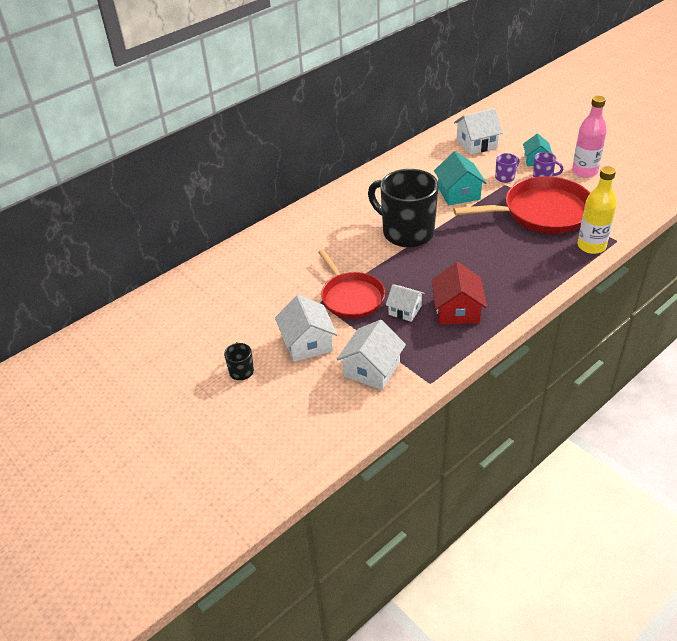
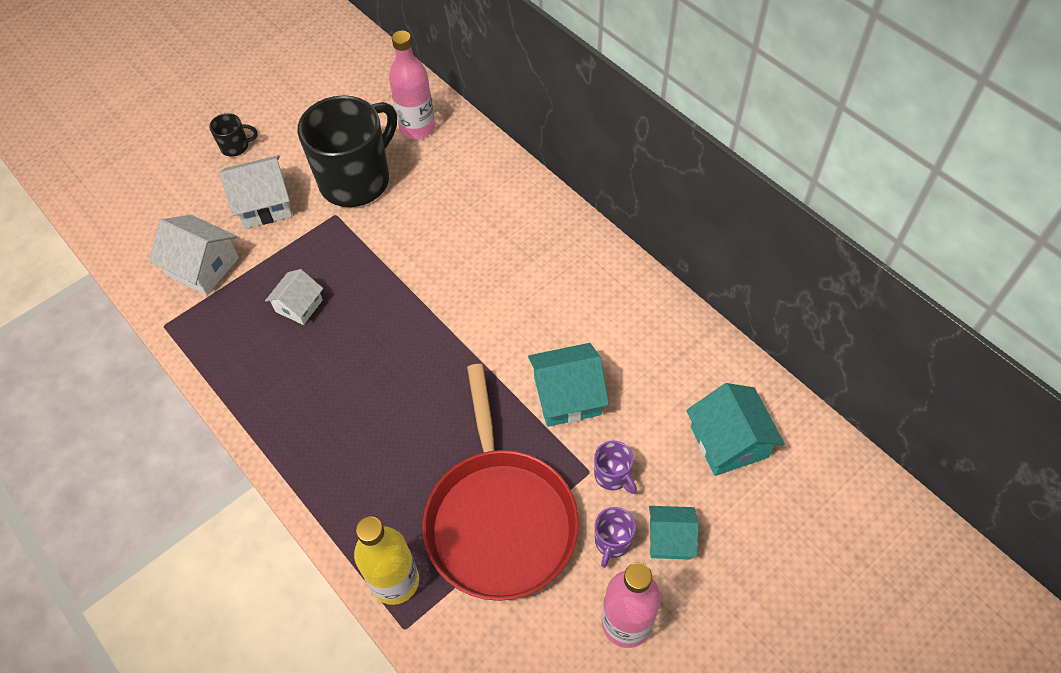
camera: 90 degrees right, 15 degrees up
red pan [318,249,385,319] -> none
black mug [368,169,439,247] -> black mug moved to [298,95,397,207]
red house [432,262,487,325] -> none
white house [454,108,503,155] -> turquoise house [687,383,785,476]
none -> pink bottle [389,31,435,139]

